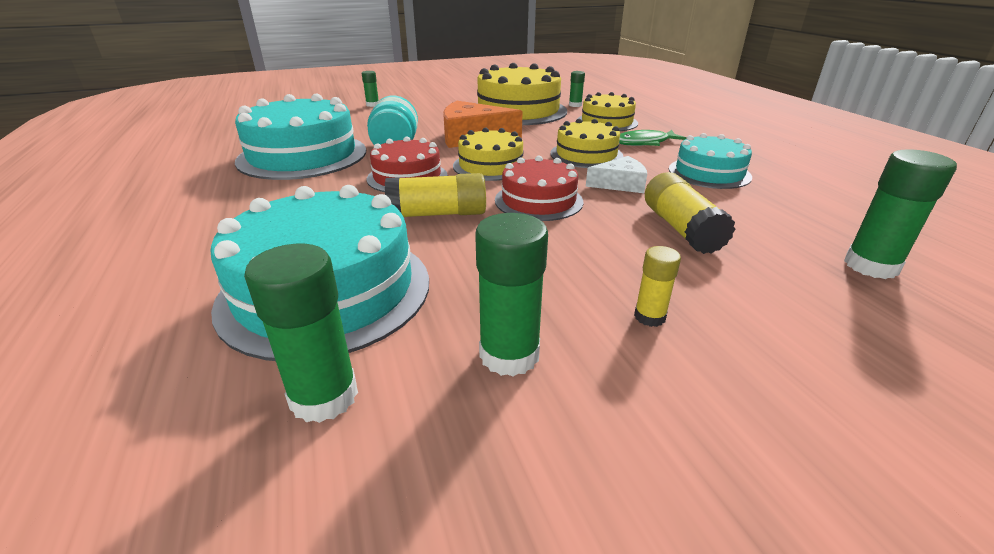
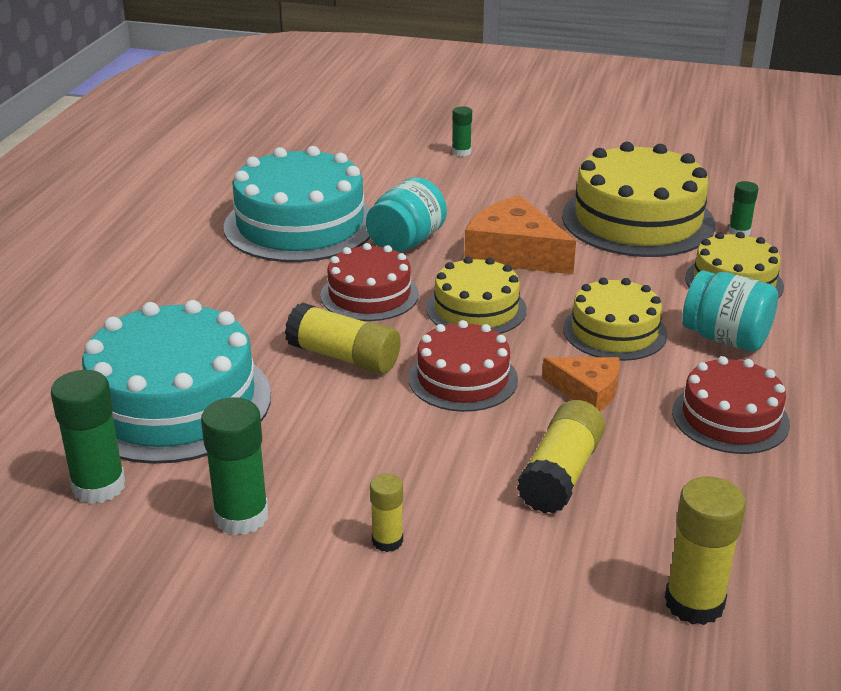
camera: 35 degrees right, 0 degrees up
white cheese [586,156,647,193] -> orange cheese [542,357,620,411]
green fish [619,130,687,146] -> turquoise jar [682,270,778,352]
turquoise cake [669,133,752,189] -> red cake [672,356,790,454]
green glue stick [844,149,957,279] -> yellow glue stick [665,477,746,625]

